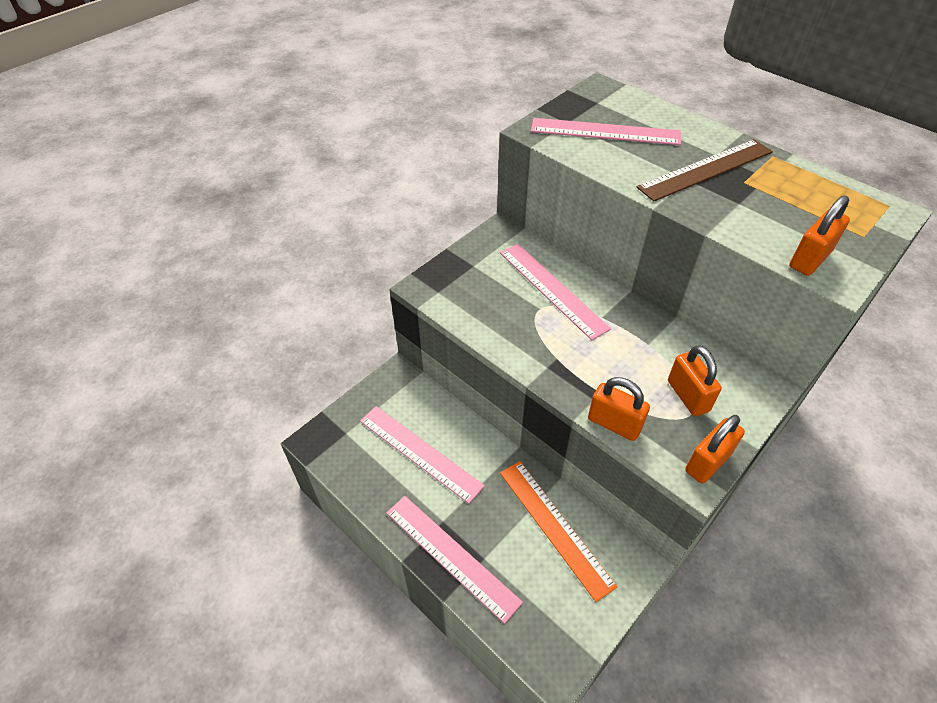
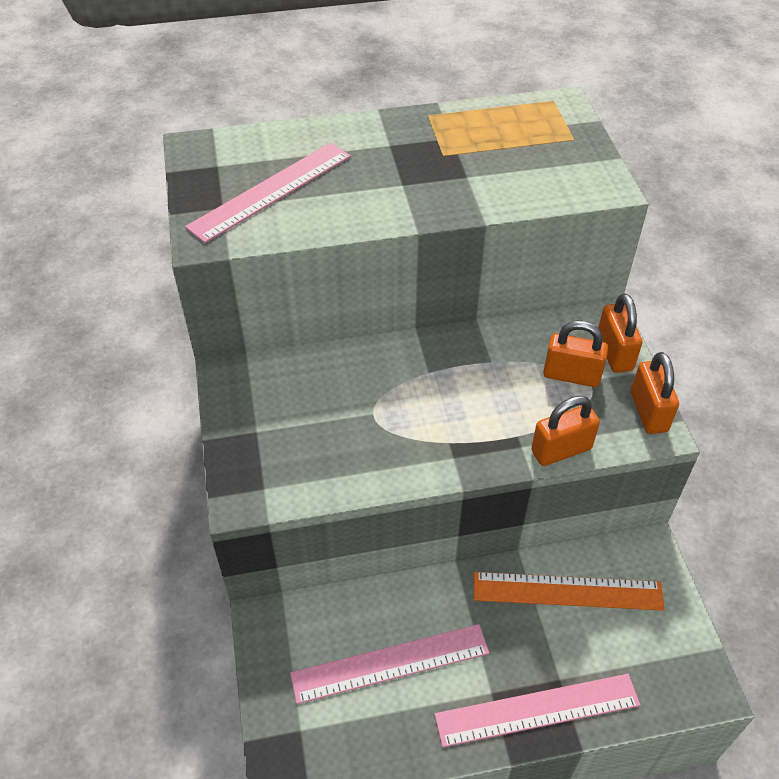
camera: 55 degrees left, 0 degrees up
pink ruler [500,244,611,340] -> none
brown ruler [637,139,773,202] -> none
orange padlock [789,195,850,276] -> orange padlock moved to [598,293,642,373]

